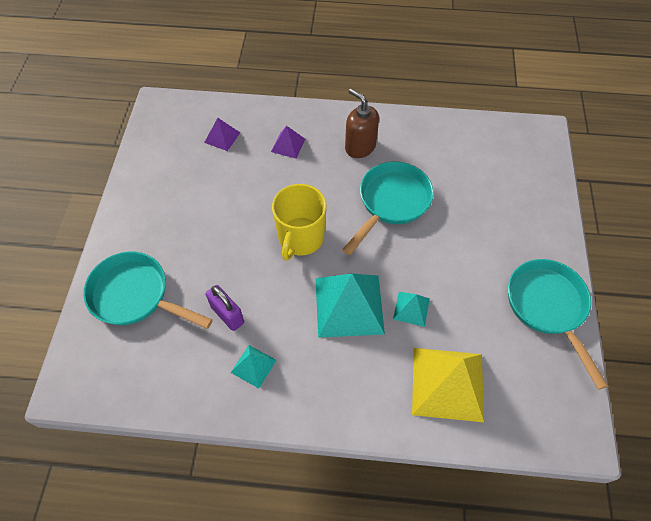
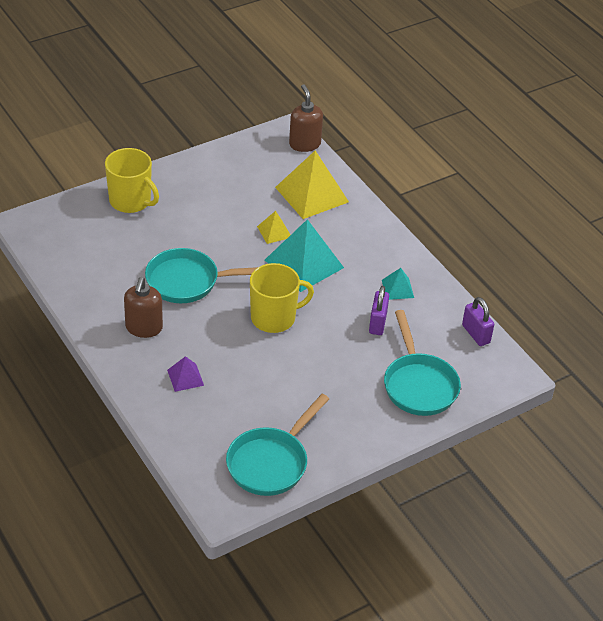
camera: 130 degrees left, 15 degrees down
purple pyramid [204,118,240,151] -> none
turquoise pyramid [393,292,430,327] -> yellow pyramid [257,211,290,244]
turquoise pan [508,259,608,390] -> turquoise pan moved to [226,394,329,496]
none -> yellow mug [105,148,159,213]
none -> brown soap dispenser [289,84,323,152]
none -> purple padlock [462,297,494,346]

